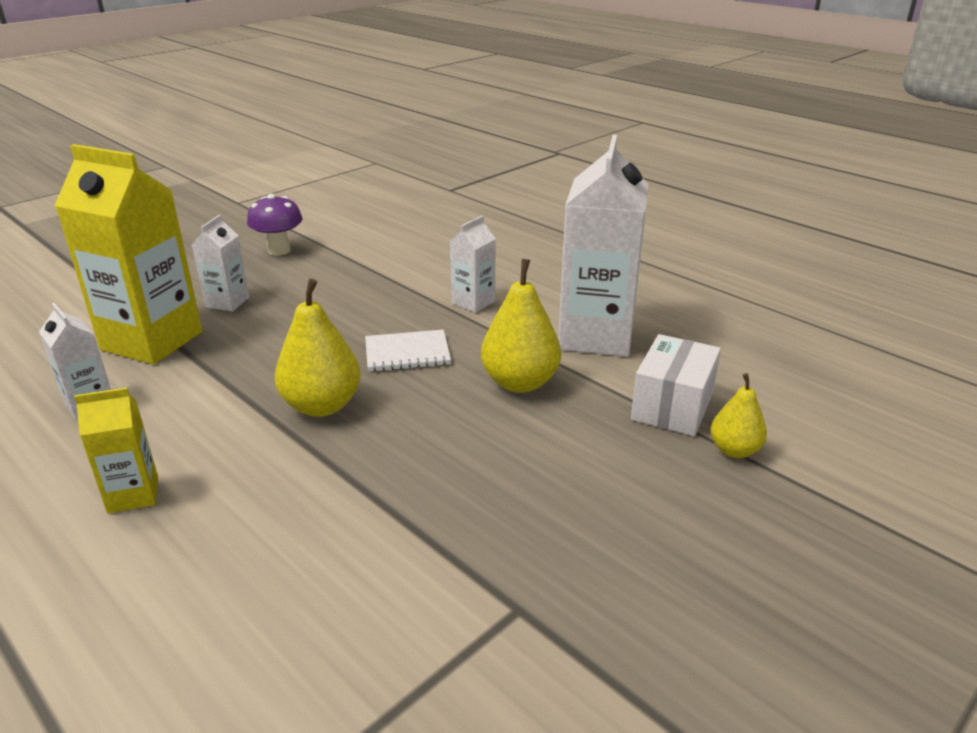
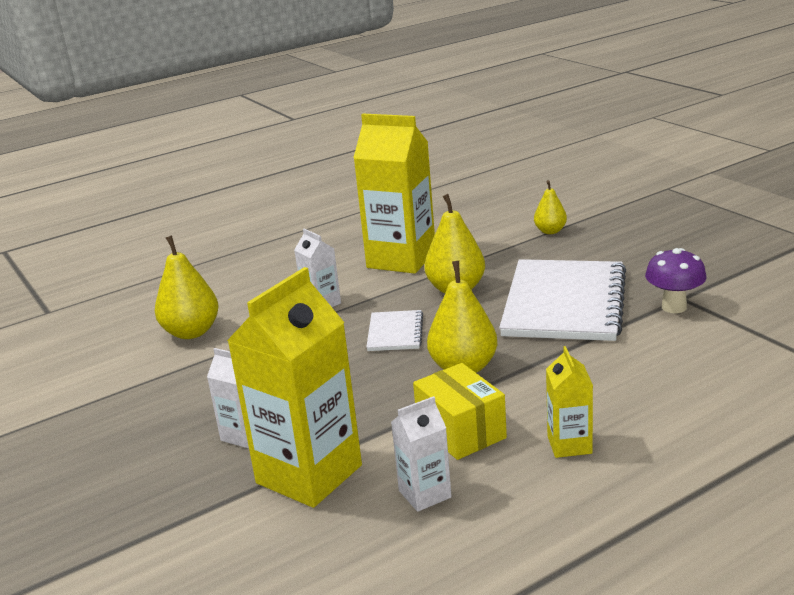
camera: 75 degrees left, 5 degrees down
purple mushroom [247,194,302,256] -> purple mushroom moved to [645,248,707,313]
white carton [558,135,648,357] -> yellow carton [353,114,435,274]
white box [631,334,721,436] -> none
none -> yellow pear [155,235,219,339]
none -> yellow box [413,363,507,460]
none -> white notebook [499,259,626,341]

